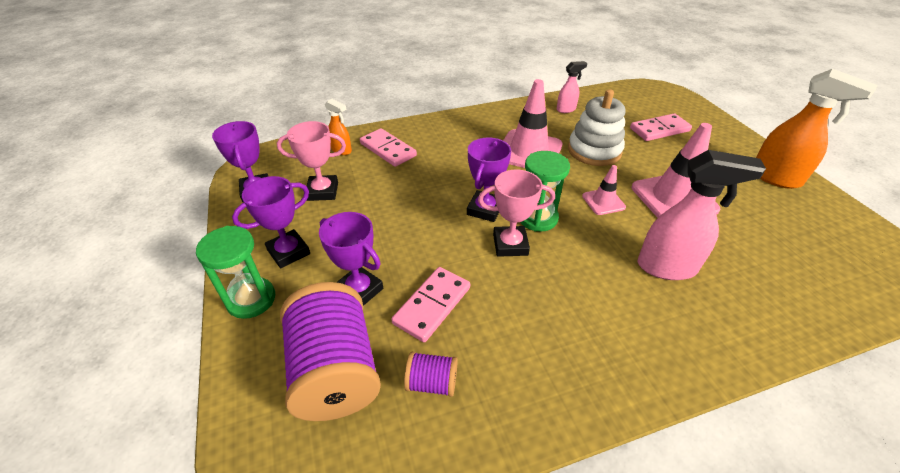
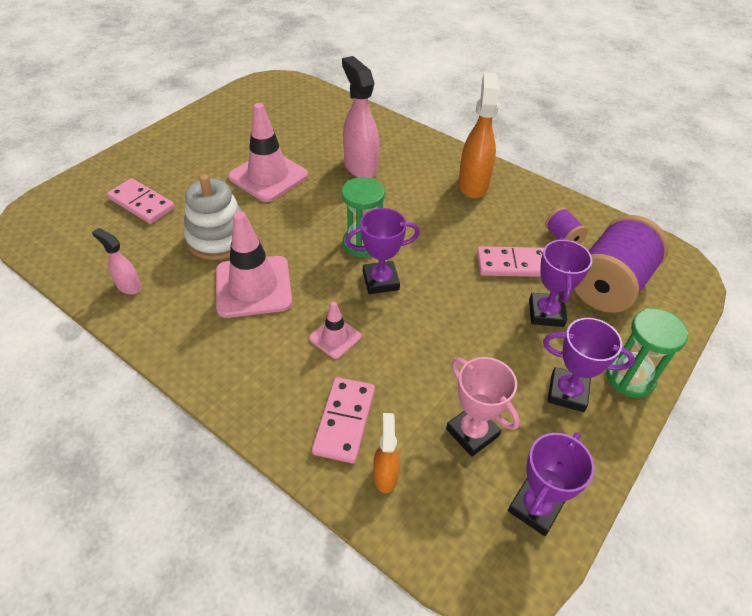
camera: 125 degrees left, 5 degrees up
pink trophy [478,169,555,257] -> none
pink traffic cone [582,165,626,215] -> pink traffic cone moved to [309,302,361,359]
orange spray bottle [756,69,877,189] -> orange spray bottle moved to [458,72,499,199]

